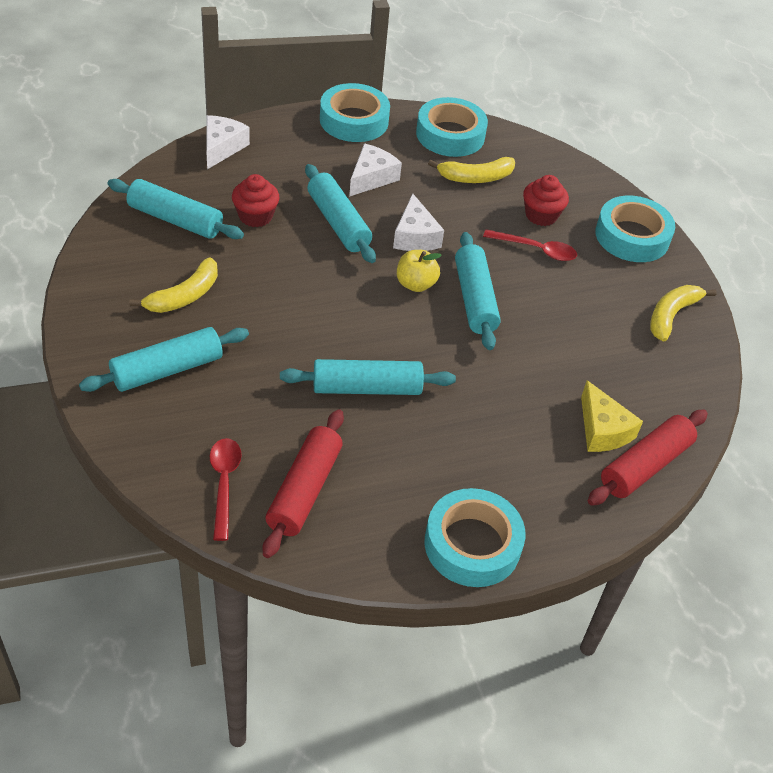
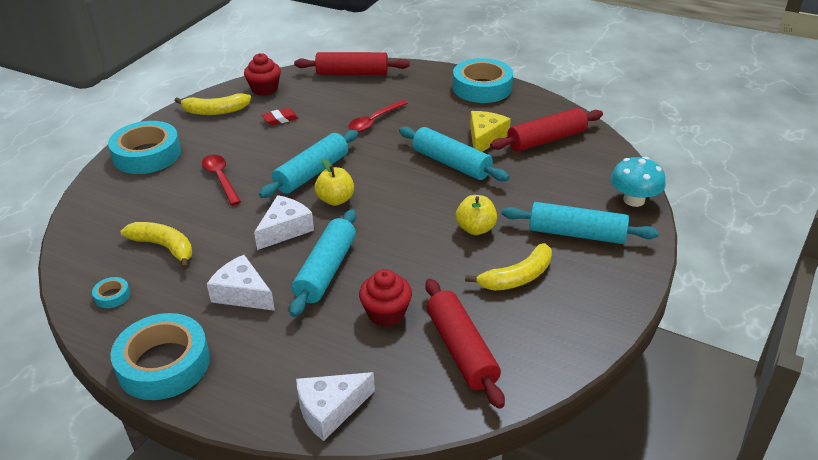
camera: 130 degrees left, 10 degrees down
turquoise rolling pin [107,179,244,239] -> red rolling pin [425,278,505,409]
yellow banana [129,257,218,313] -> yellow banana turned 150 degrees clockwise [465,243,552,291]
red spoon [210,438,242,541] -> red spoon moved to [348,100,408,132]
white cheese [349,144,402,197] -> white cheese turned 45 degrees clockwise [207,255,275,311]
turquoise tape [416,97,488,157] -> turquoise tape [92,277,130,308], size x0.42
red cupcake [523,175,569,226] -> red cupcake moved to [244,53,281,96]
yellow cheese [581,380,643,452] -> yellow cheese moved to [470,111,511,152]
none -> red eraser [262,108,298,125]
none -> yellow apple [456,195,497,235]
none -> turquoise mushroom [611,157,666,207]

